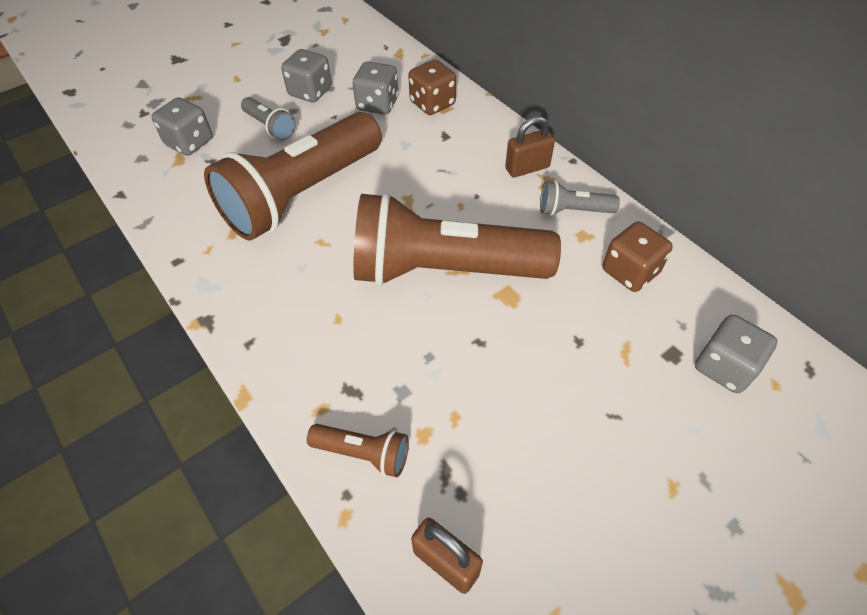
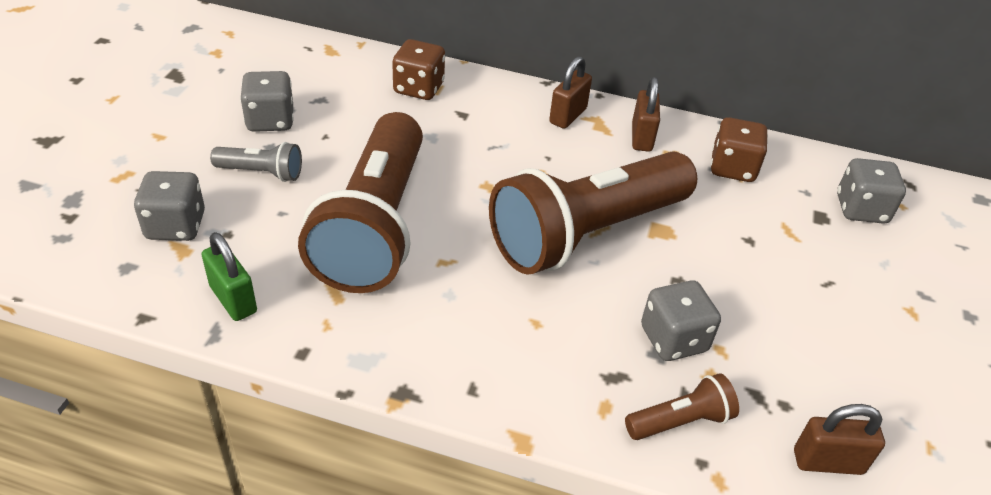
camera: 40 degrees left, 10 degrees down
grey dice [352,61,399,115] -> grey dice moved to [641,280,721,361]
grey flashlight [540,181,620,216] -> brown padlock [632,77,660,152]
none -> green padlock [201,232,257,321]

